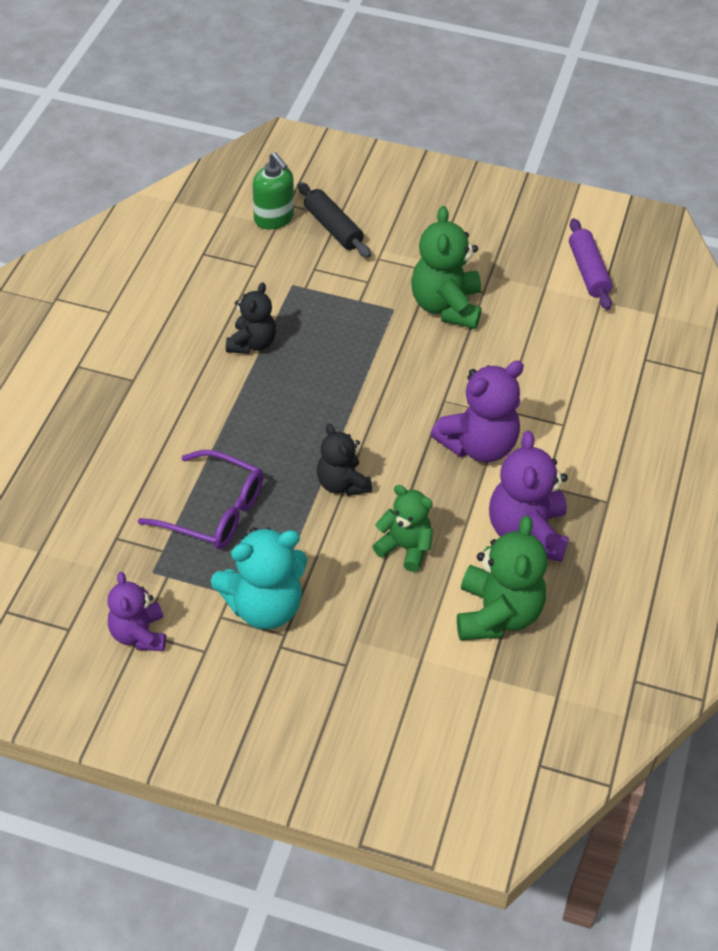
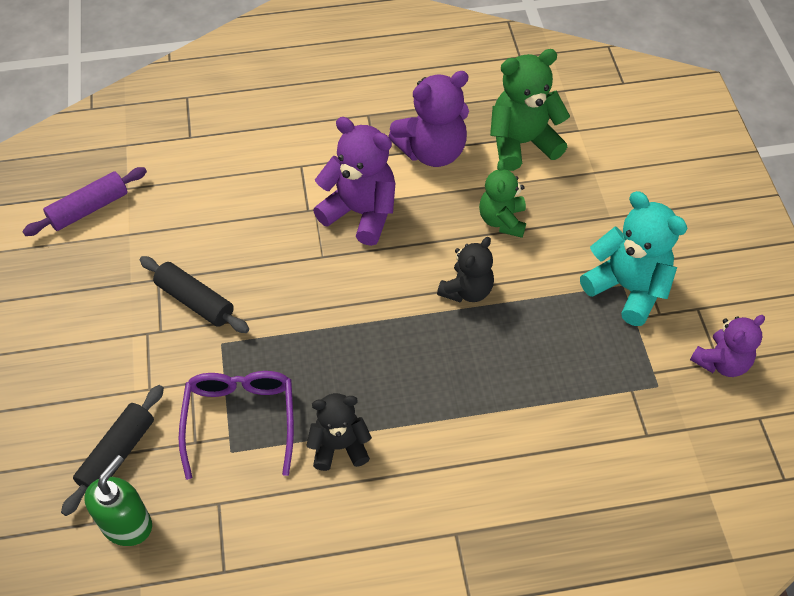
camera: 115 degrees left, 5 degrees up
purple glasses [138,450,263,549] -> purple glasses moved to [179,371,294,480]
green teddy bear [411,206,482,329] -> black rolling pin [140,256,249,333]

